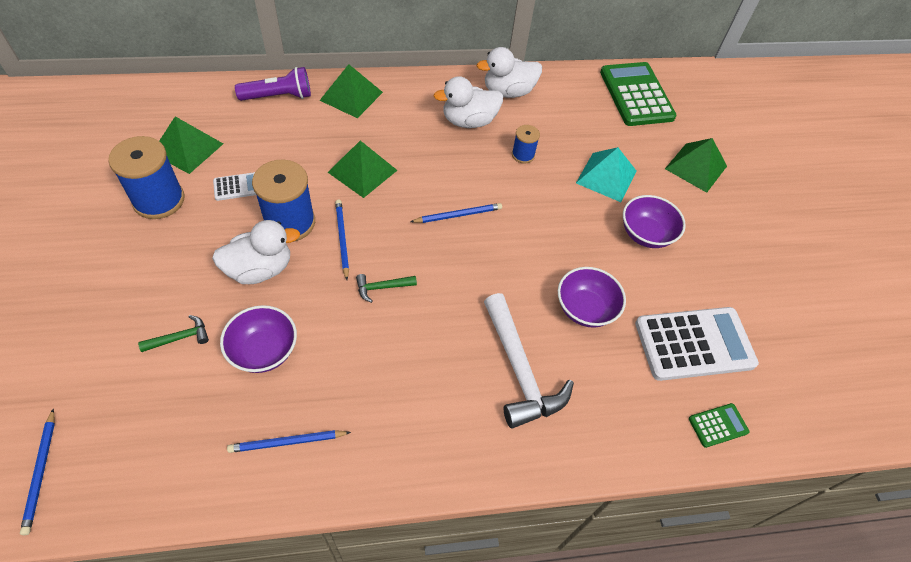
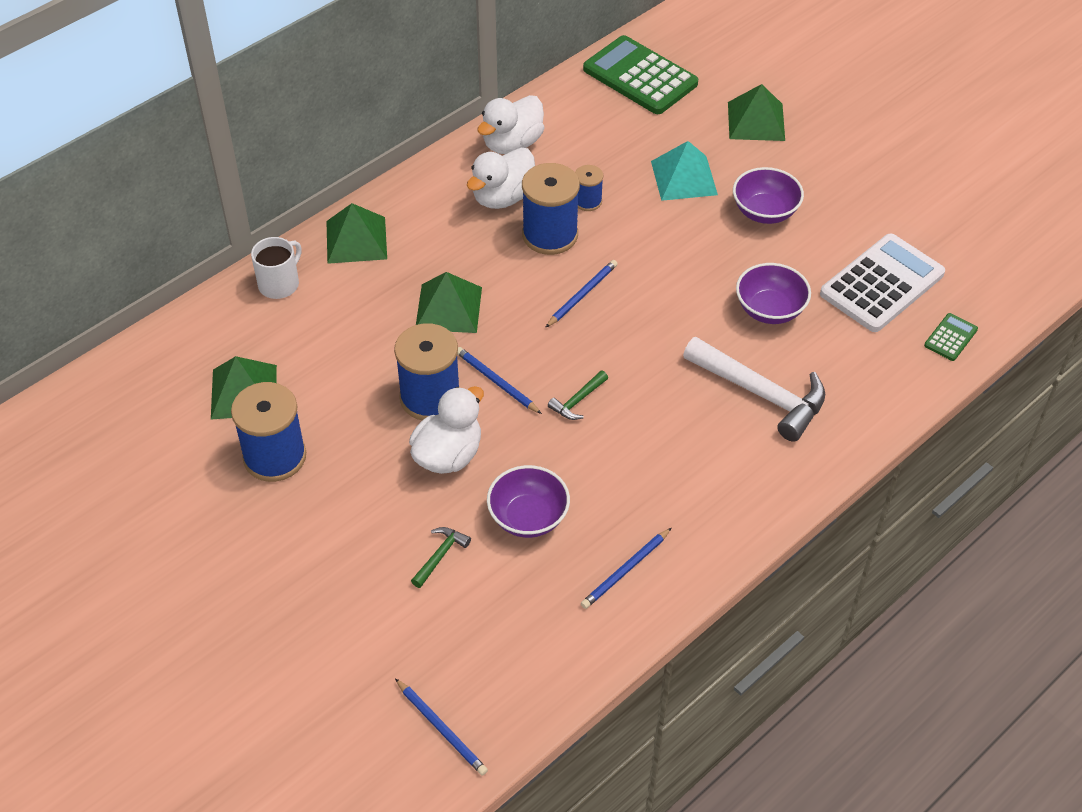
camera: 30 degrees left, 5 degrees down
white calculator [213,172,256,201] -> none
purple flashlight [235,67,311,101] -> white mug [251,237,301,299]
none -> blue spool [522,163,580,255]

